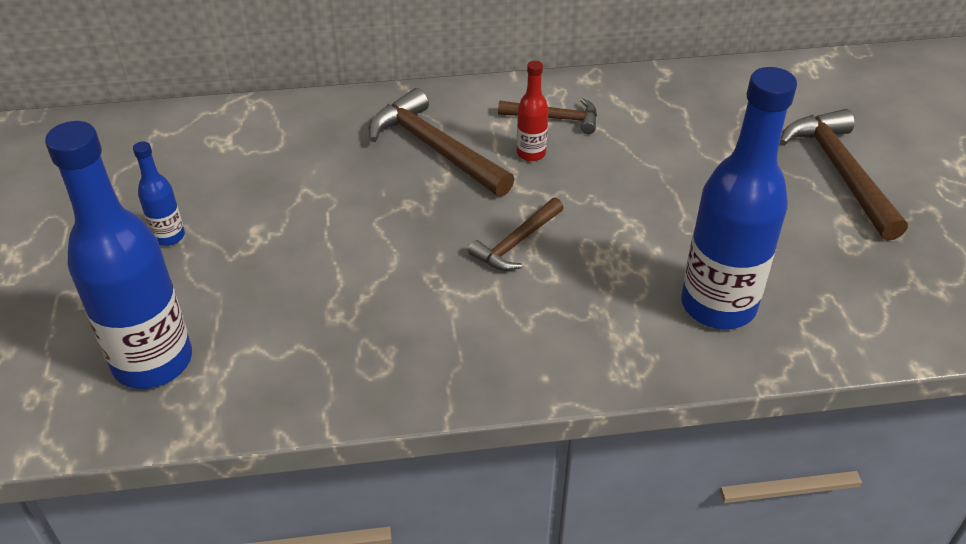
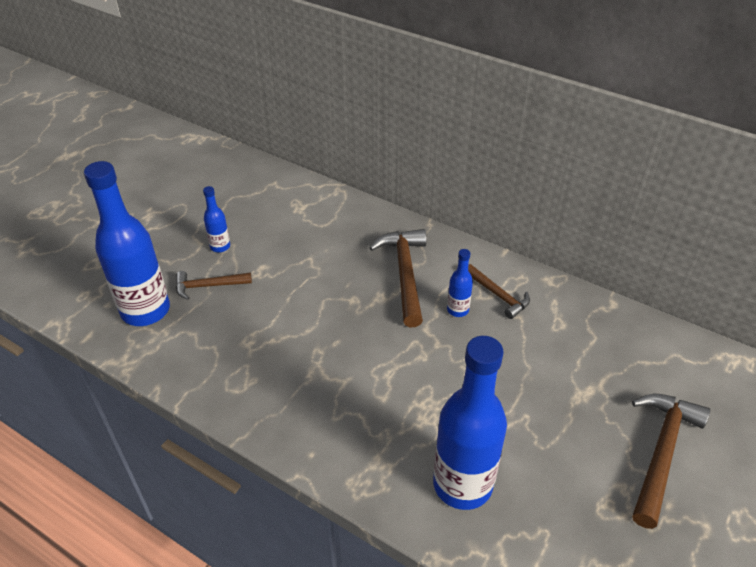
camera: 40 degrees right, 0 degrees up
brown hammer [468,198,564,271] -> brown hammer moved to [176,271,252,300]
red bottle [517,61,549,161] -> blue bottle [447,249,473,317]

